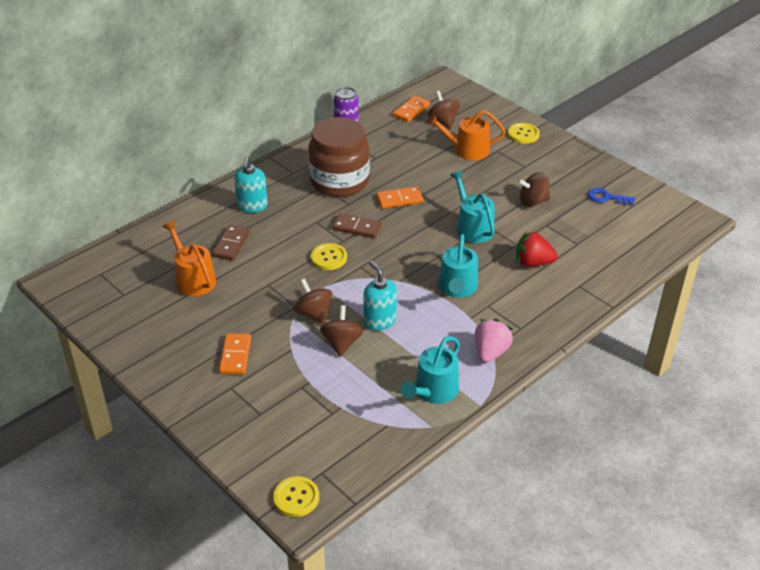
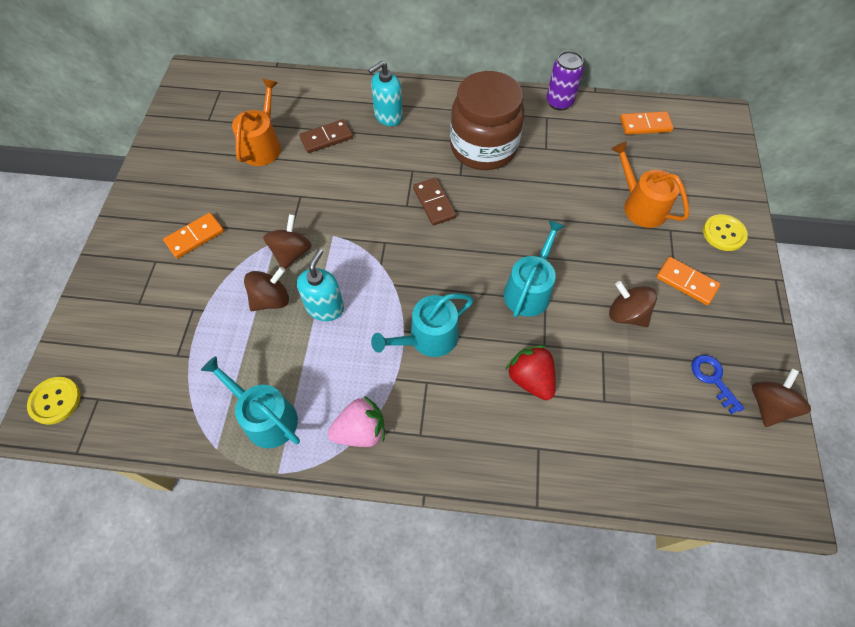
camera: 50 degrees right, 20 degrees up
yellow button [311,243,347,270] -> none
orange domino [376,186,423,208] -> orange domino moved to [656,257,720,305]
turquoise watering can [401,336,460,404] -> turquoise watering can turned 45 degrees clockwise [201,356,300,448]
brown spinning top [428,91,460,129] -> brown spinning top moved to [752,368,811,427]

